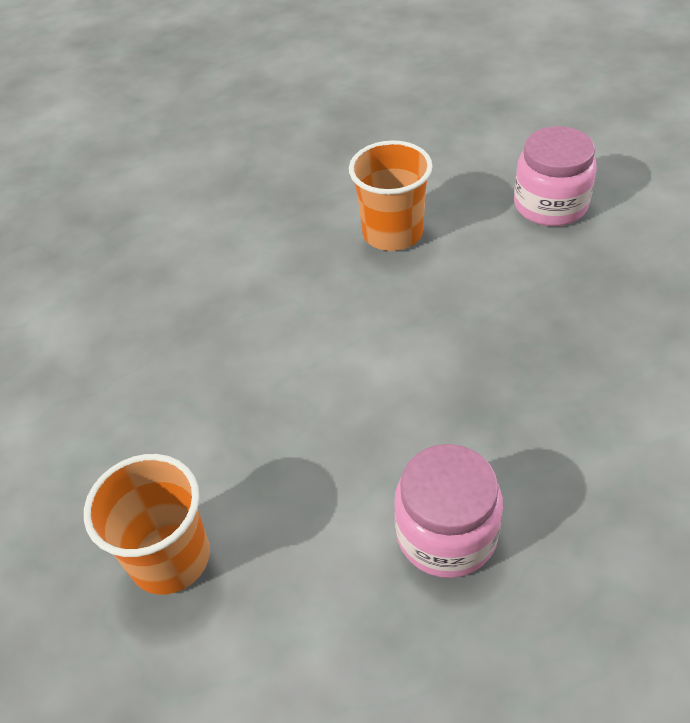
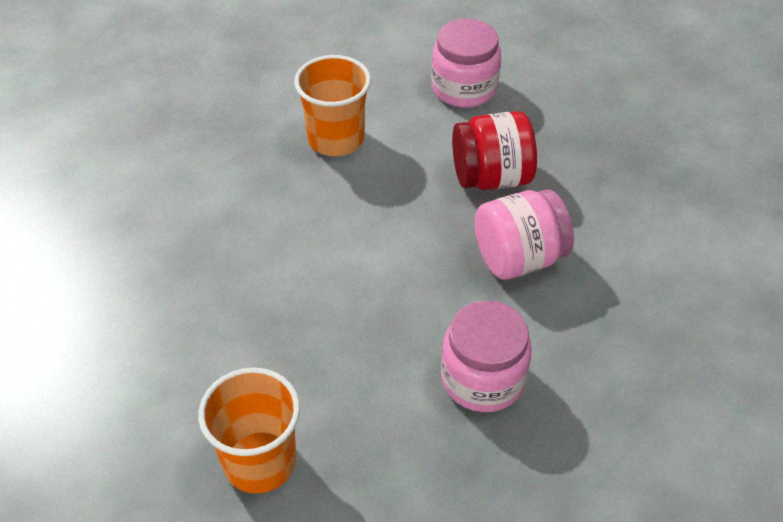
camera: 25 degrees left, 0 degrees up
none -> red jar [452,111,537,190]
none -> pink jar [475,189,574,280]

